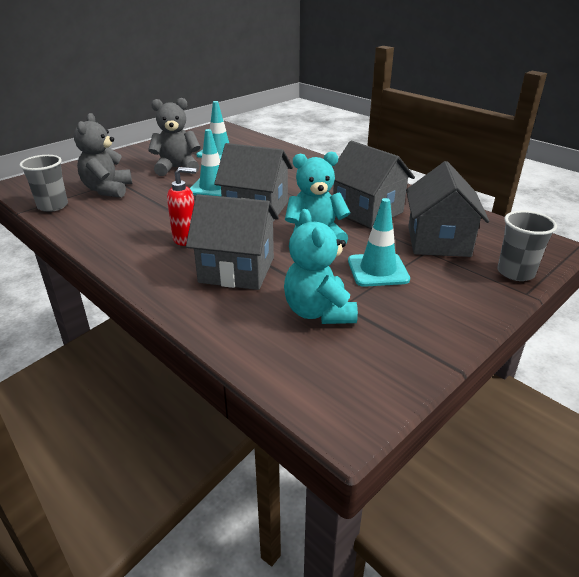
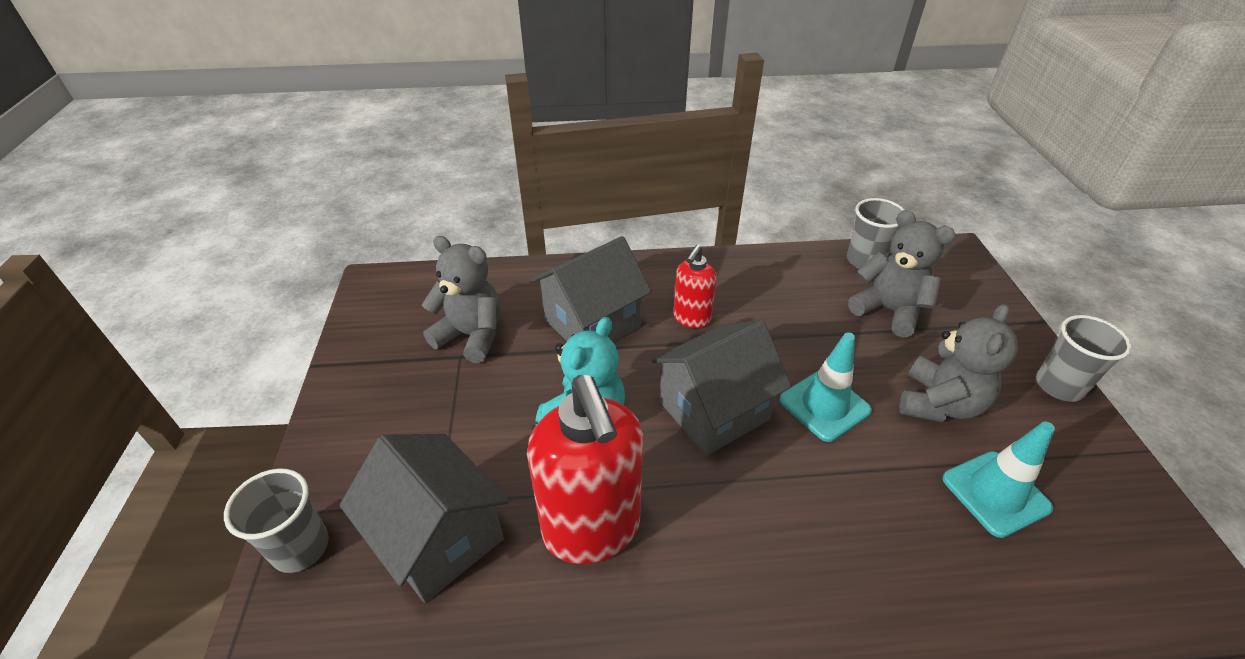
camera: 130 degrees right, 10 degrees up
turquoise teddy bear [284,209,358,324] -> grey teddy bear [422,236,500,363]
grey house [333,141,415,228] -> red soap dispenser [527,375,643,564]
turquoise traffic cone [348,198,410,287] -> none
none -> grey cup [1036,315,1132,402]

